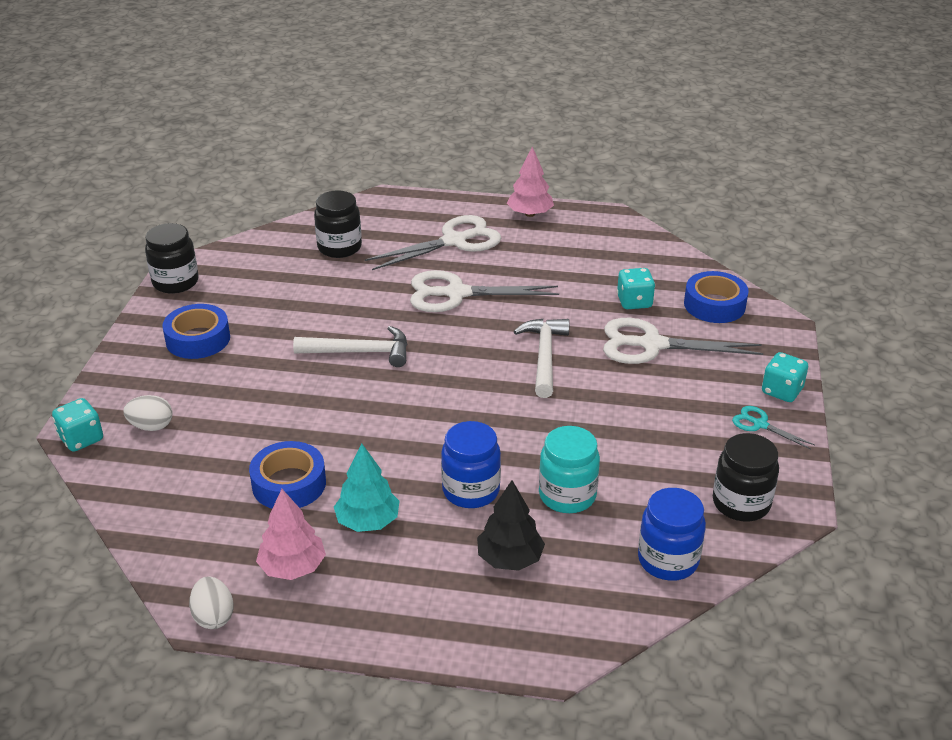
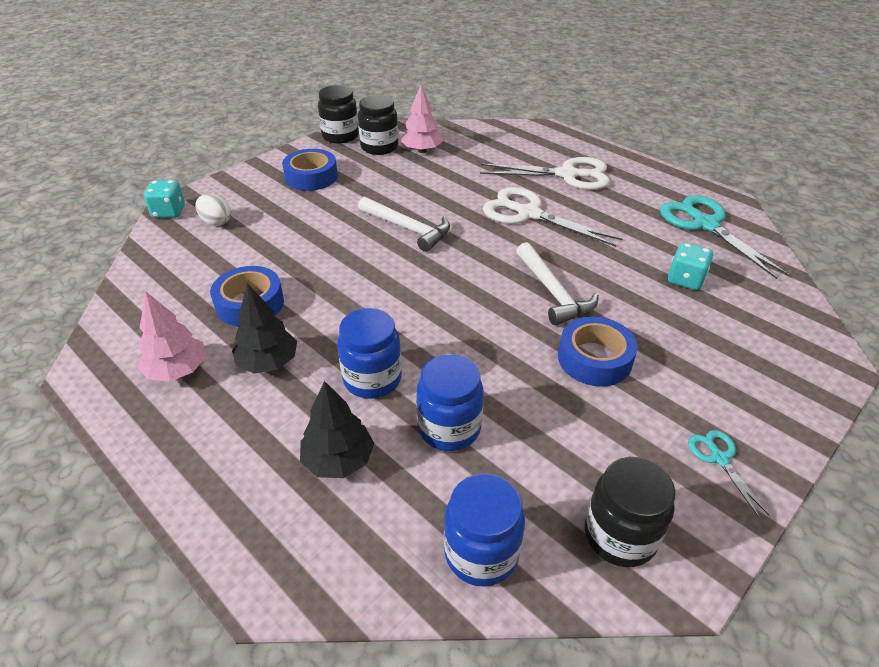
camera: 35 degrees right, 5 degrees up
white egg [189,576,234,629] -> none
black jar [314,190,362,258] -> black jar moved to [358,95,398,155]
turquoise tree [334,444,399,532] -> black tree [232,284,297,373]
pink tree [507,146,554,217] -> pink tree moved to [401,84,443,153]
white hammer [514,319,570,398] -> white hammer turned 120 degrees clockwise [516,242,599,325]
turquoise jar [539,426,600,513] -> blue jar [416,354,484,451]
white scissors [603,318,763,364] -> none
blue tape [684,271,749,323] -> blue tape moved to [558,316,638,387]
turquoise dice [762,352,808,402] -> none
none -> turquoise scissors [660,195,790,279]

